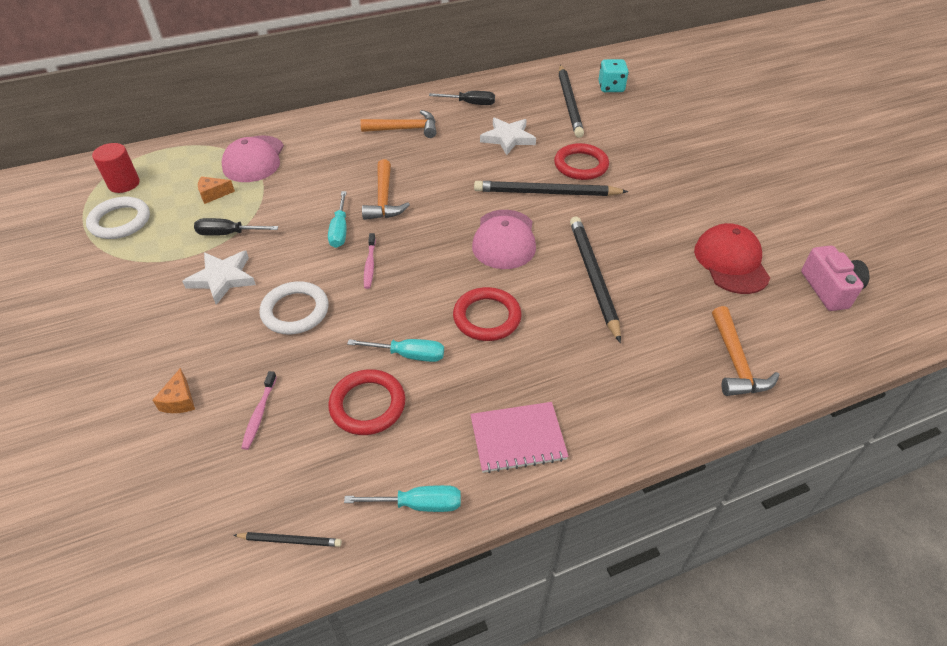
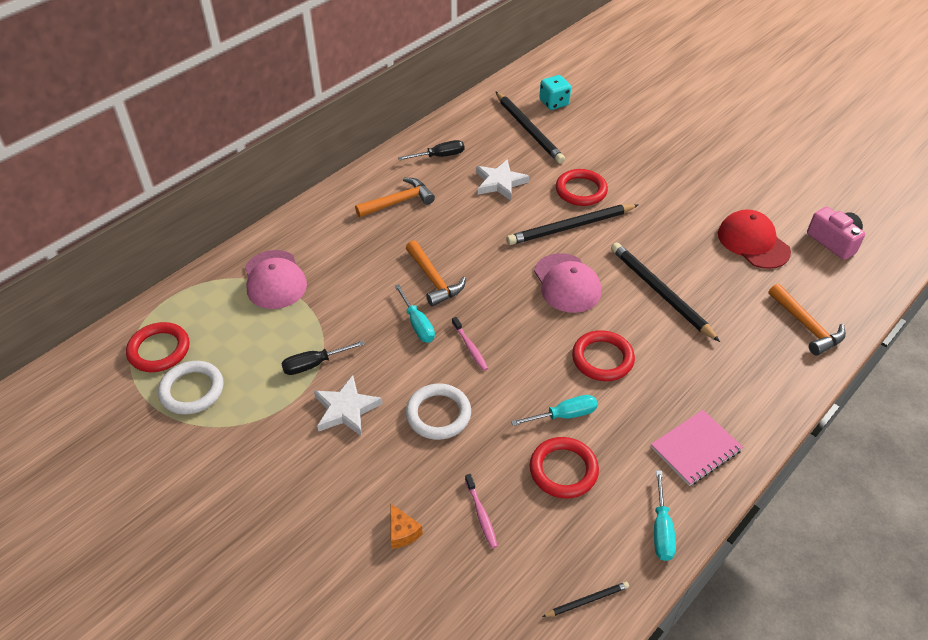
camera: 25 degrees left, 0 degrees up
red cylinder [92,143,140,193] -> red ring [126,322,189,372]
orange cheese [198,176,235,204] -> none
turquoise screwdriver [344,485,461,512] -> turquoise screwdriver turned 120 degrees clockwise [654,470,676,561]

